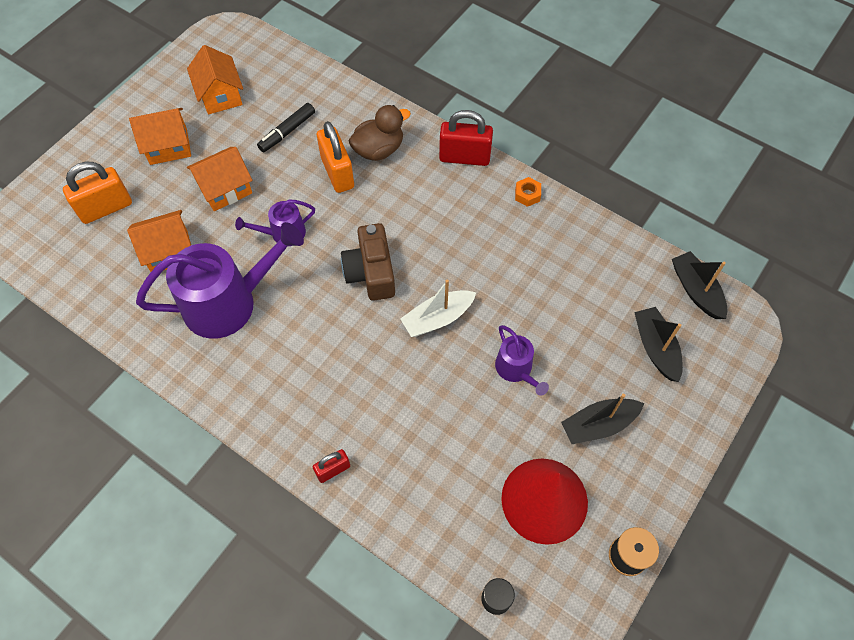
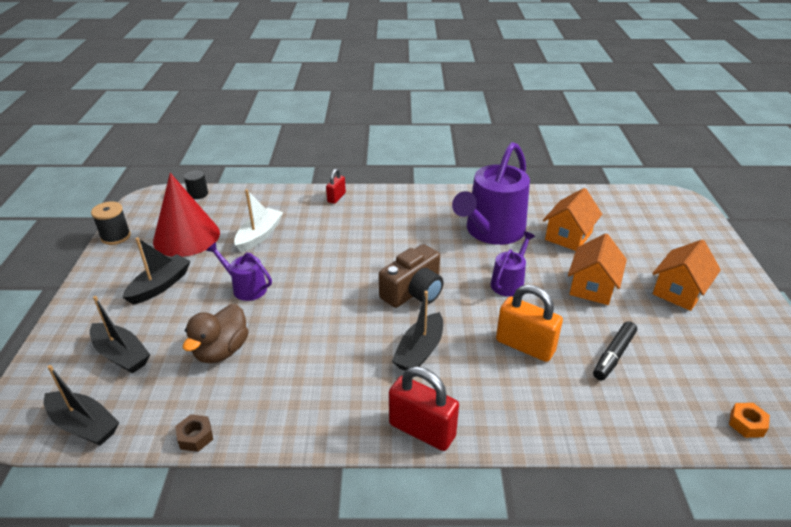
camera: 145 degrees right, 25 degrees down
orange padlock [63,162,132,224] -> none
orange house [187,45,243,114] -> none
black marker [257,103,315,152] -> black marker turned 150 degrees counterclockwise [593,321,637,380]
brown camera [341,223,395,301] -> brown camera turned 90 degrees clockwise [379,244,444,308]
brown duck [349,105,411,161] -> brown duck moved to [183,304,248,363]
white boat [400,280,476,337] -> white boat moved to [234,189,283,252]
red padlock [439,110,493,166] -> red padlock turned 60 degrees clockwise [389,366,459,451]
orange nut [515,177,541,207] -> orange nut moved to [729,403,770,438]
none -> brown nut [175,414,213,452]
none -> black boat [392,291,443,371]

